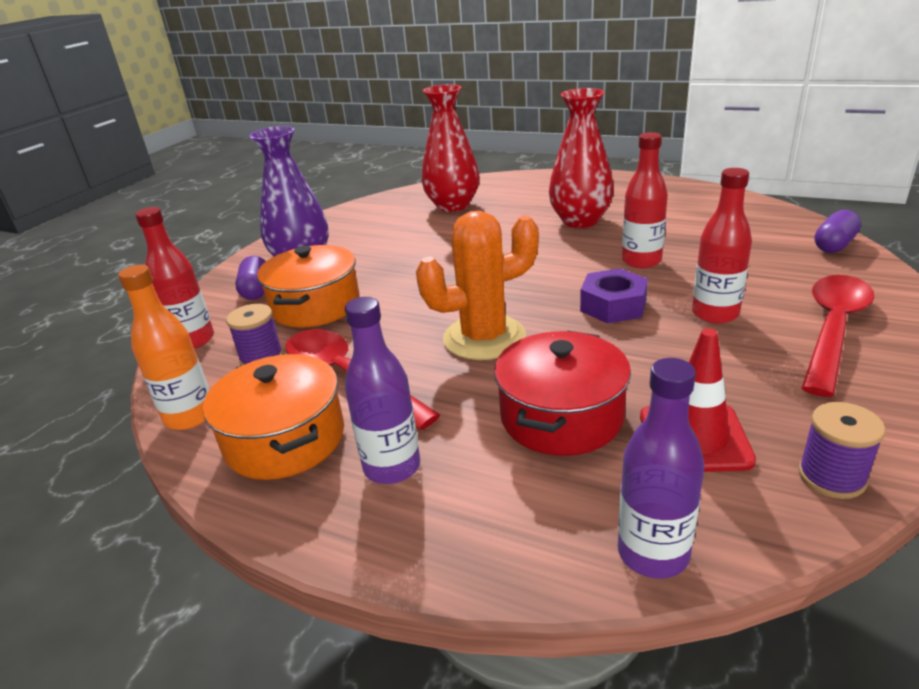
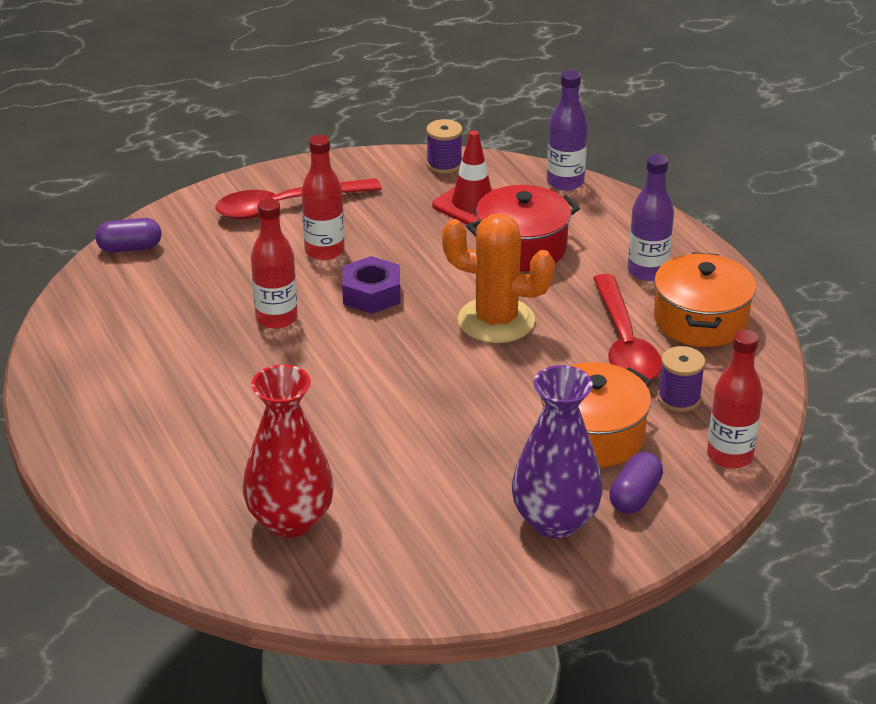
camera: 145 degrees left, 5 degrees up
orange bottle [118,265,209,430] -> none
red vase [549,88,614,228] -> none

